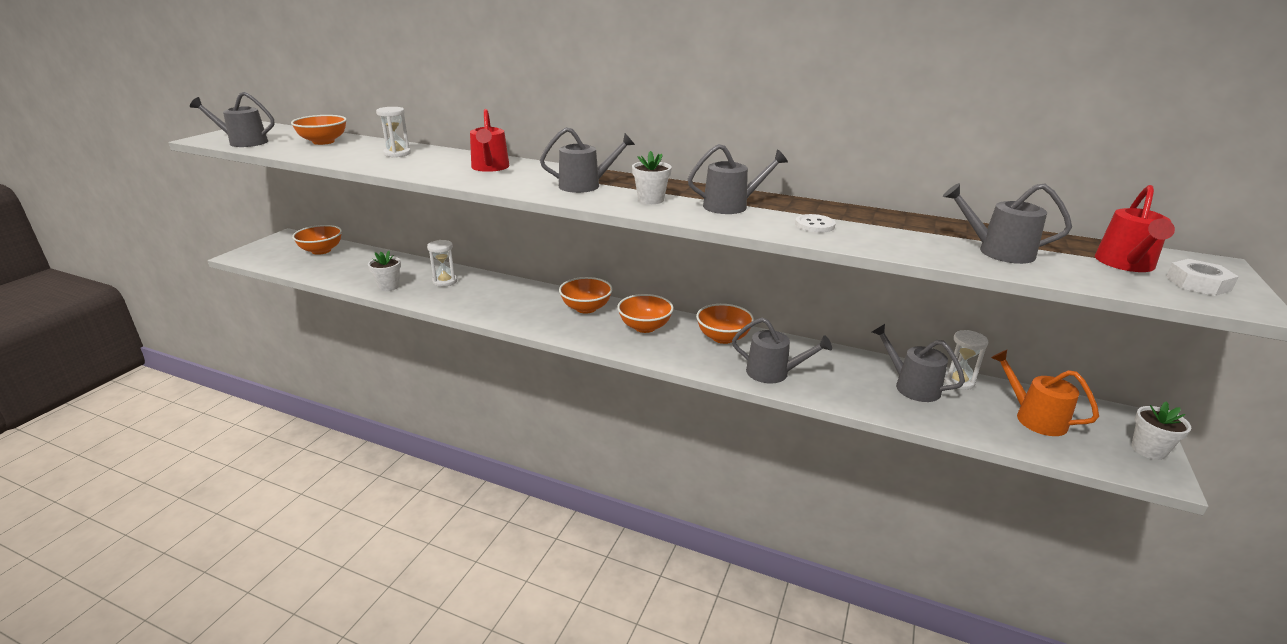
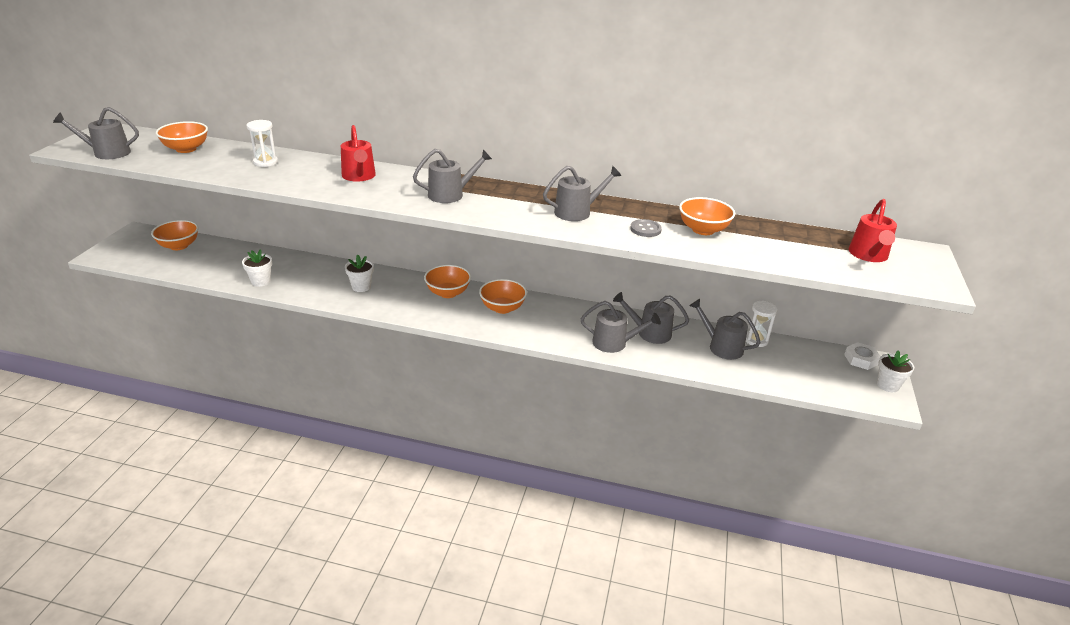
camera: 10 degrees left, 5 degrees up
white hourglass [427,240,457,287] -> none
white flower pot [632,151,672,204] -> white flower pot moved to [345,254,374,292]
orange bowl [696,304,754,344] -> orange bowl moved to [679,197,735,235]
white button [795,214,836,233] -> grey button [630,219,662,237]
grey watering can [943,183,1072,264] -> grey watering can moved to [613,292,689,344]
orange watering can [991,350,1099,436] -> none
white nut [1166,259,1239,296] -> white nut moved to [844,342,881,370]

